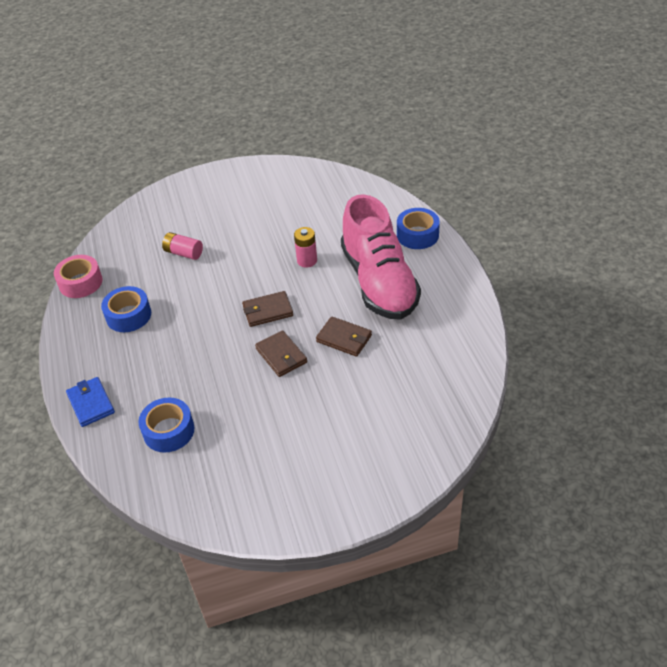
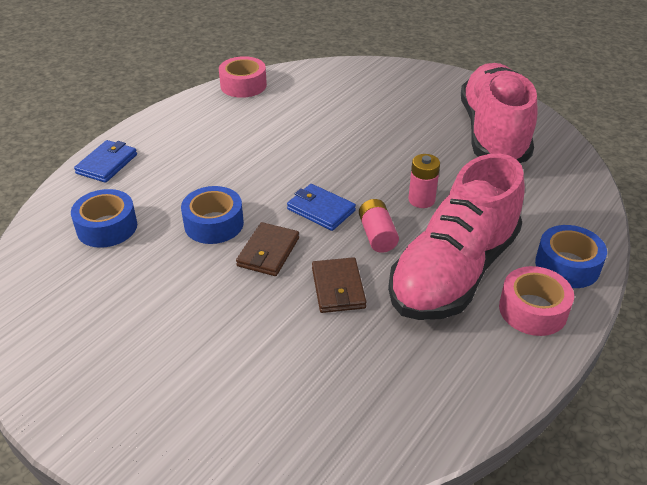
camera: 50 degrees right, 5 degrees down
blue tape [101,286,151,332] -> blue tape moved to [181,186,244,244]
pink battery [162,232,203,260] -> pink battery moved to [359,199,399,253]
brown wallet [242,291,293,327] -> blue wallet [287,184,356,231]
none -> pink shoe [461,63,538,163]
none -> pink tape [499,266,574,336]

